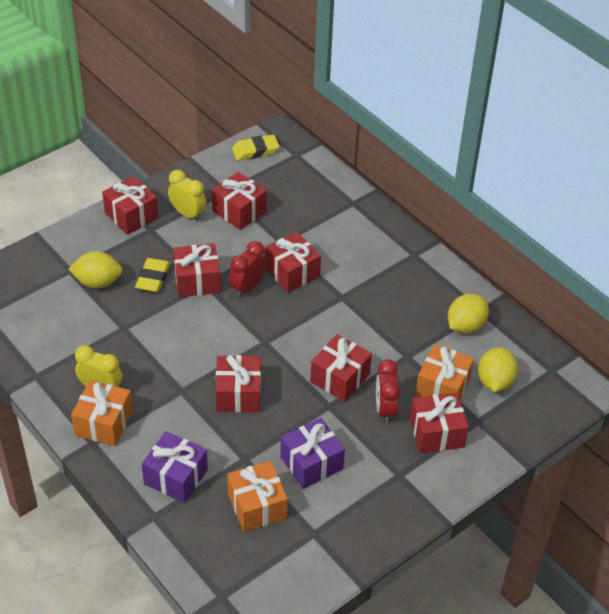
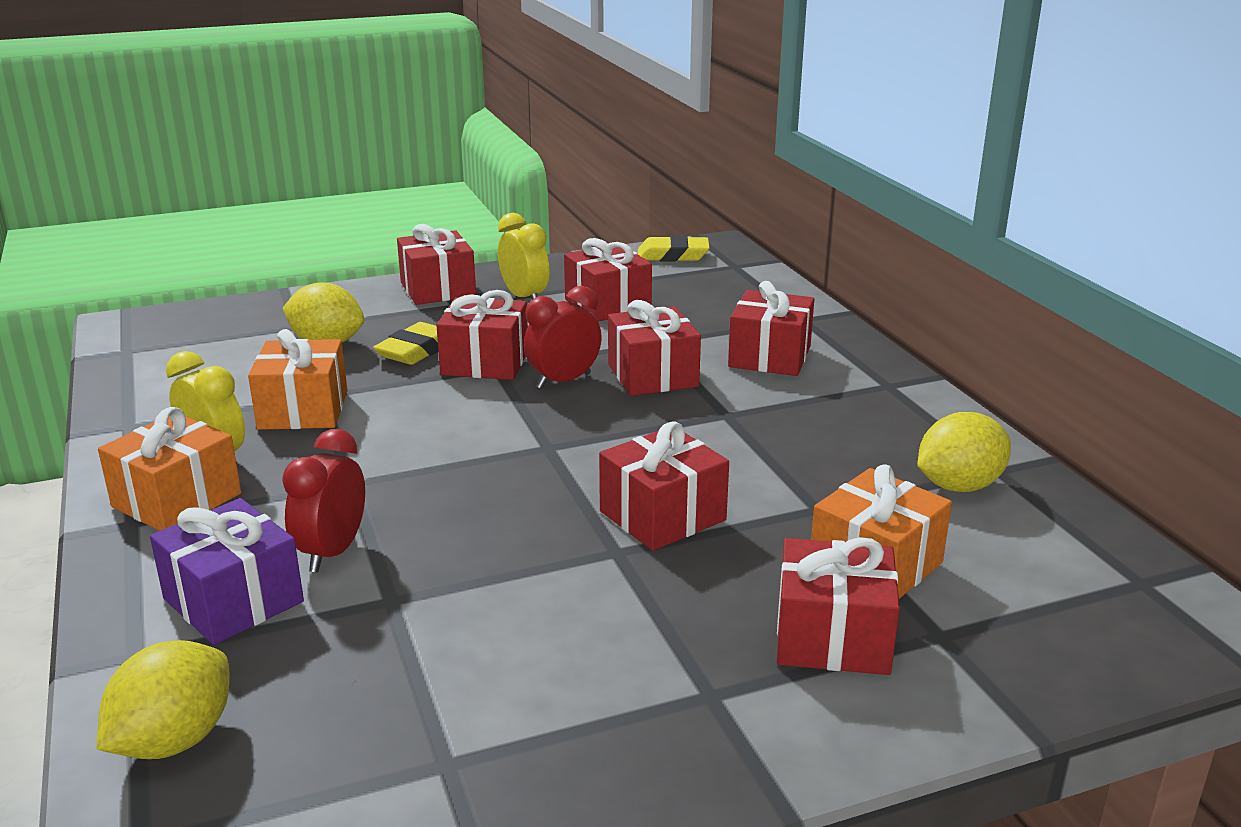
camera: 20 degrees right, 20 degrees down
red gift [216,355,261,413] -> red gift moved to [728,281,814,376]
orange gift [227,461,288,532] -> orange gift moved to [248,329,348,430]
purple gift [280,418,345,489] -> none
red clock [376,359,400,424] -> red clock moved to [282,429,365,573]
yellow lemon [478,347,518,392] -> yellow lemon moved to [97,640,230,759]

